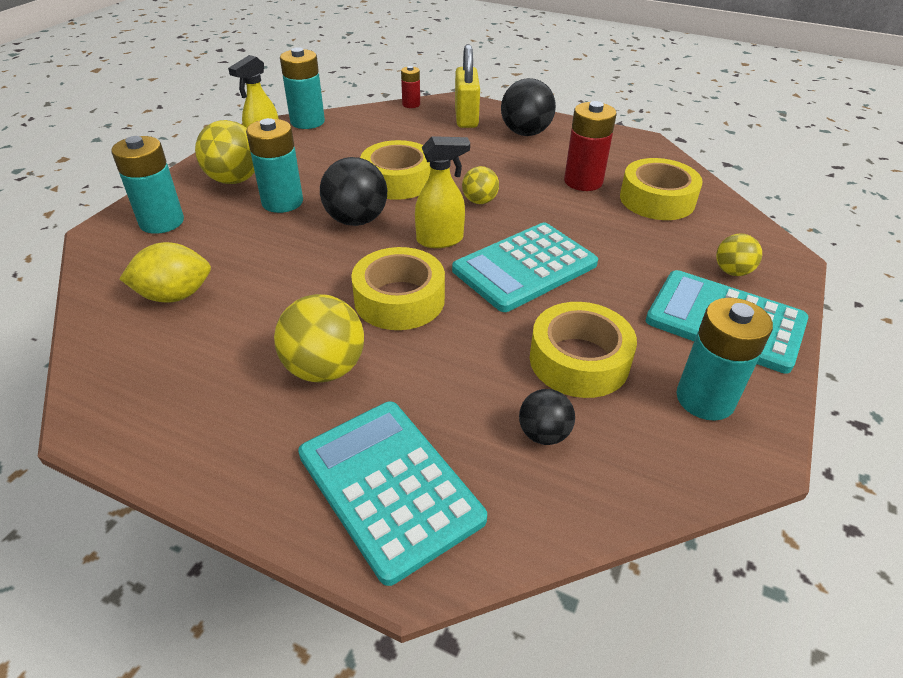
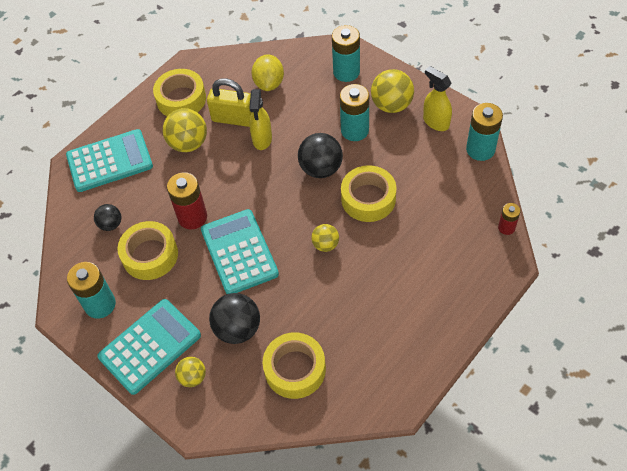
camera: 110 degrees right, 15 degrees up
yellow tape [351,247,445,330] -> yellow tape moved to [153,69,206,116]
yellow spray bottle [415,136,470,248] -> yellow spray bottle moved to [249,89,272,150]
yellow padlock [455,44,480,128] -> yellow padlock moved to [207,78,252,127]
black ball [501,78,556,136] -> black ball moved to [209,293,260,344]
red battery [564,101,617,191] -> red battery moved to [167,172,207,230]

